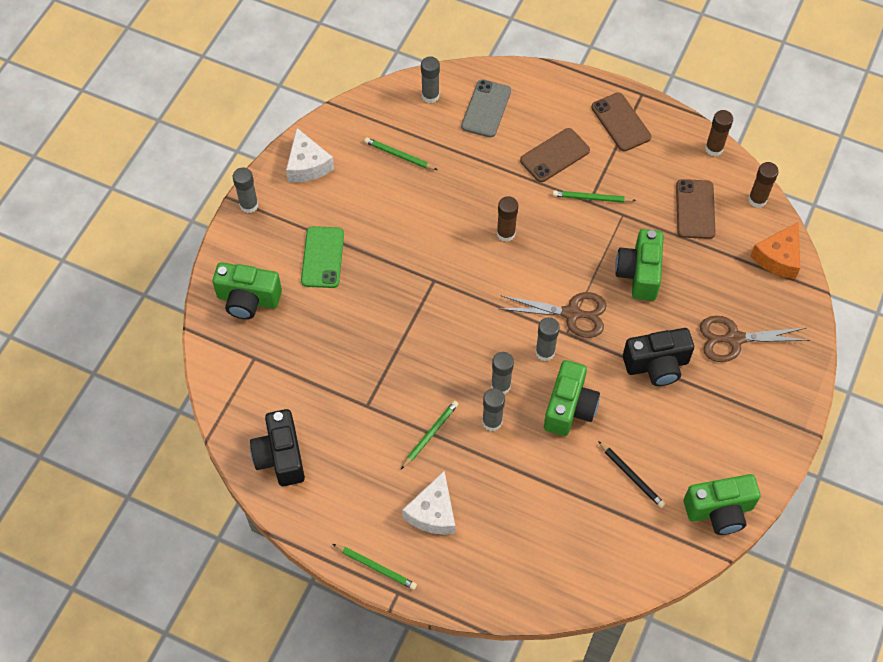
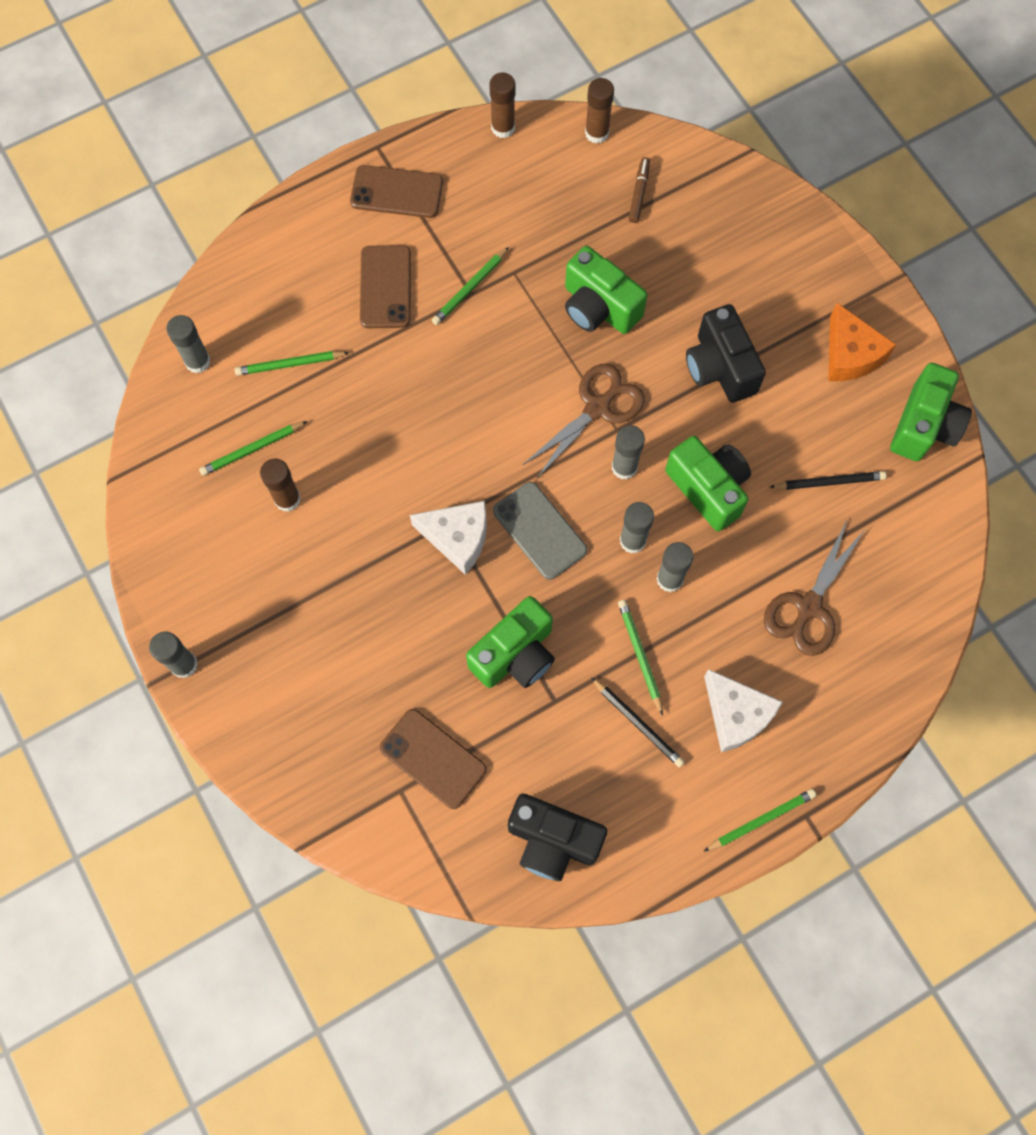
camera: 55 degrees left, 10 degrees up
green camera [212,262,282,319] -> green camera moved to [466,596,555,688]
white cheese [286,128,334,183] -> white cheese moved to [410,501,487,575]
green phone [301,226,344,288] -> none
grey phone [461,79,511,137] -> grey phone moved to [493,482,587,580]
brown glue stick [497,196,518,242] -> brown glue stick moved to [260,459,301,512]
black camera [623,328,694,386] -> black camera turned 135 degrees clockwise [686,304,766,403]
brown phone [676,179,716,239] -> brown phone moved to [379,709,487,809]
brown scissors [700,316,810,362] -> brown scissors moved to [764,521,865,656]
orange cheese [750,222,800,279] -> orange cheese moved to [828,303,896,381]
none -> green pencil [235,351,349,376]
none -> black pencil [591,677,685,767]
none -> brown marker [629,157,650,223]

